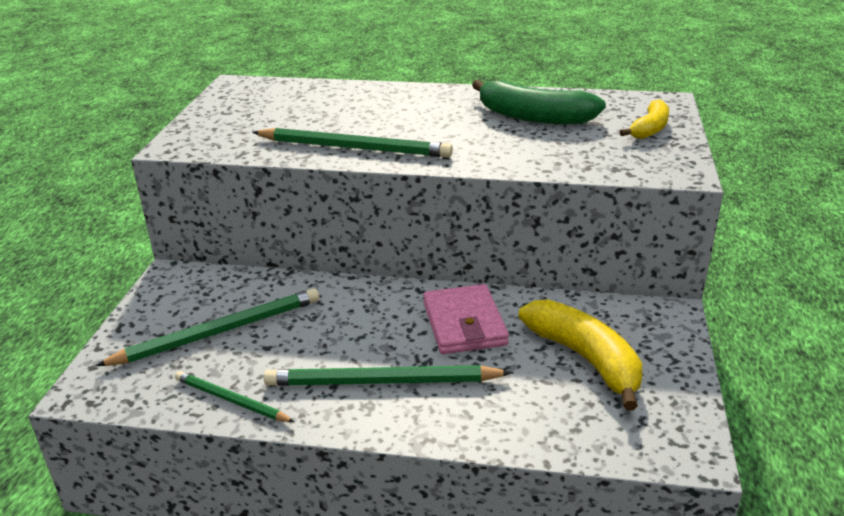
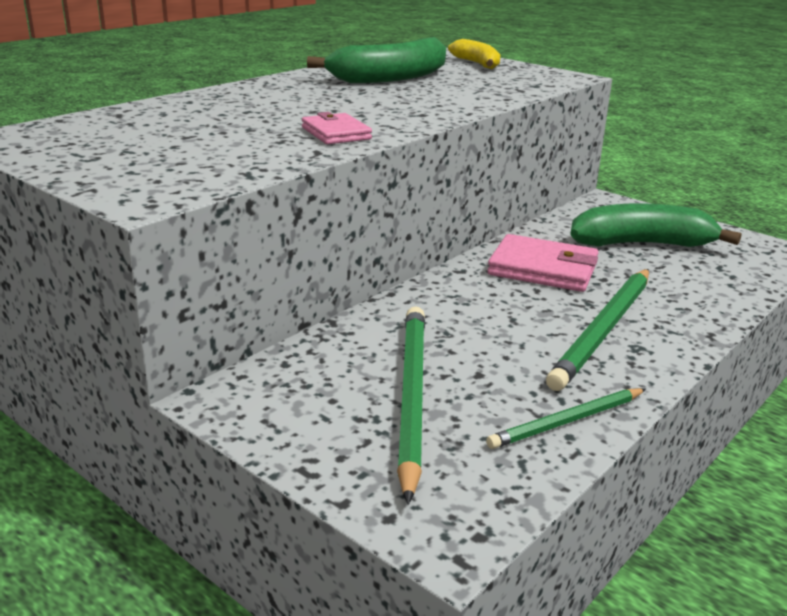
camera: 60 degrees left, 5 degrees down
green pencil [252,128,453,158] -> pink wallet [302,112,372,144]
yellow banana [518,299,642,411] -> green banana [570,203,742,247]

